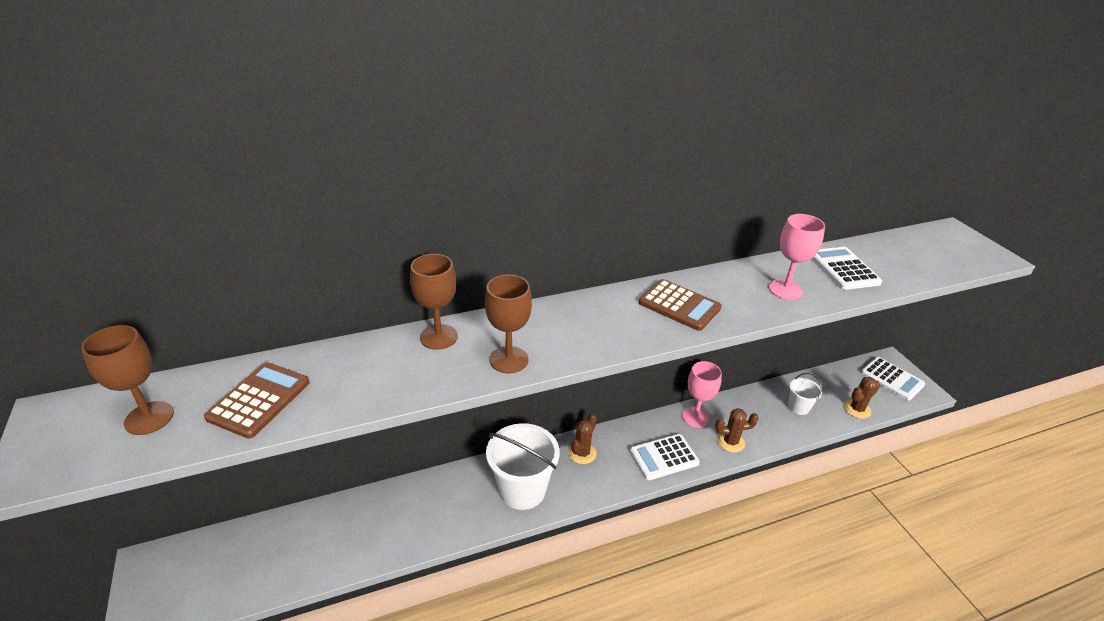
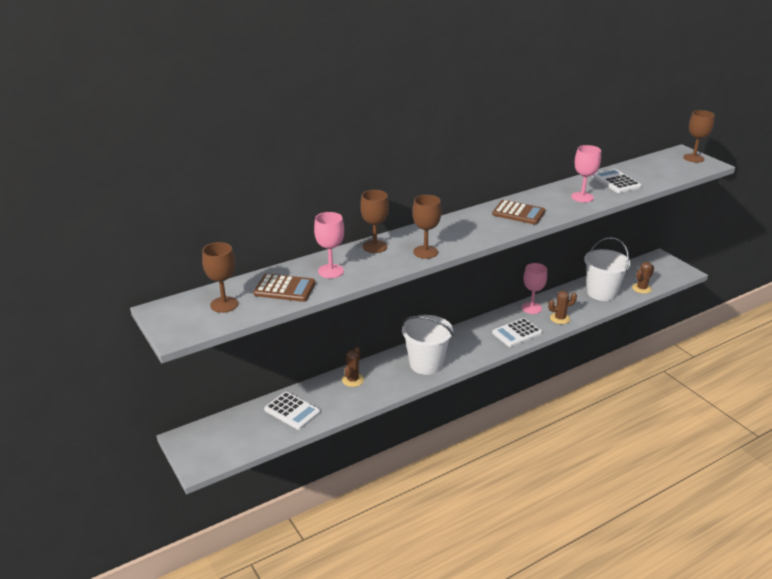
camera: 10 degrees left, 5 degrees down
brown calculator [204,362,310,439] -> brown calculator turned 90 degrees clockwise [254,273,315,302]
brown cactus [568,414,597,464] -> brown cactus moved to [342,347,364,387]
white bucket [788,373,822,415] -> white bucket [584,237,631,301], size x1.97
white calculator [860,357,925,401] -> white calculator moved to [264,392,321,430]
none -> pink goblet [314,212,344,278]
none -> brown goblet [683,110,715,163]

